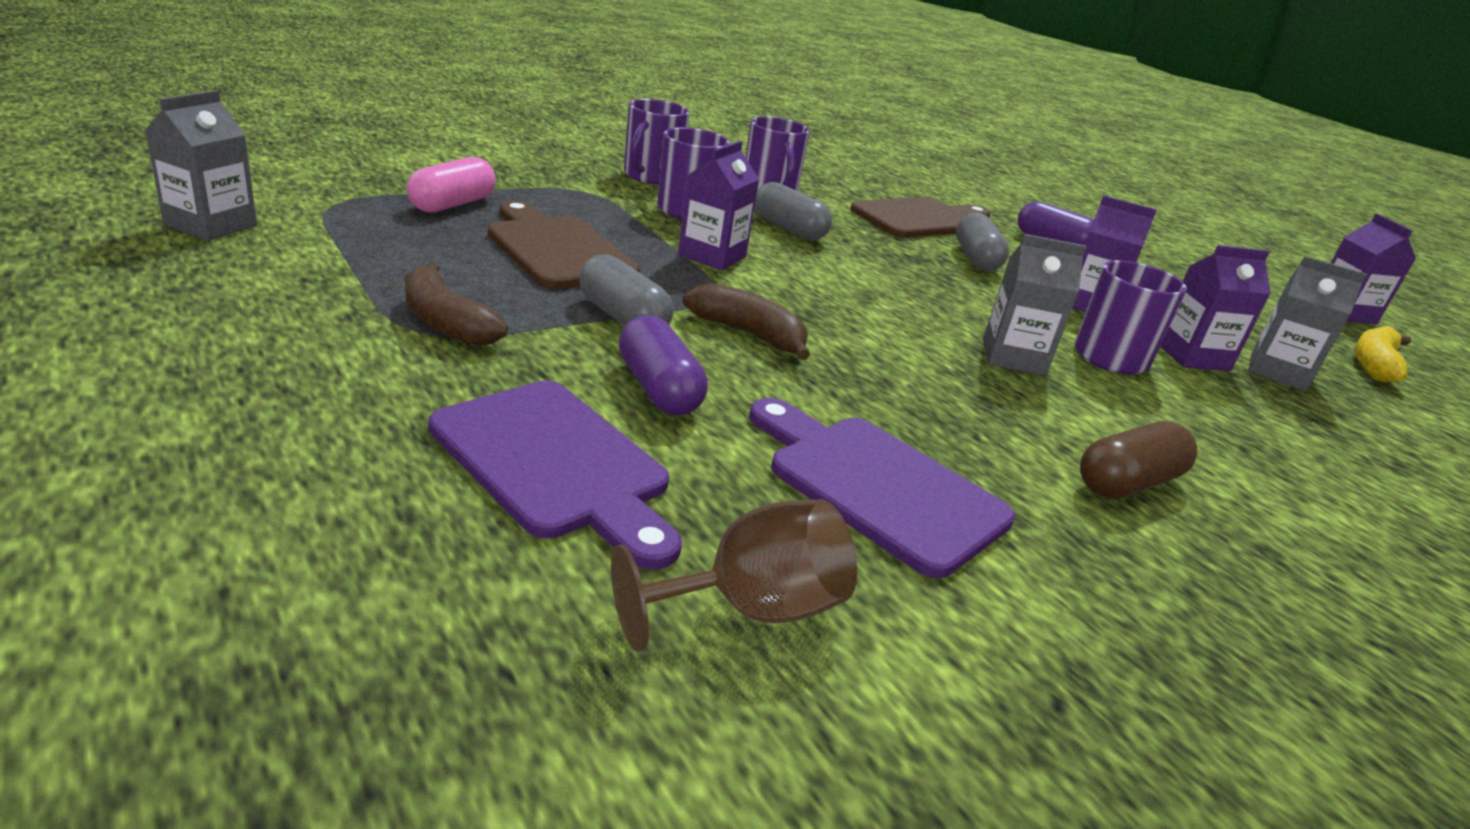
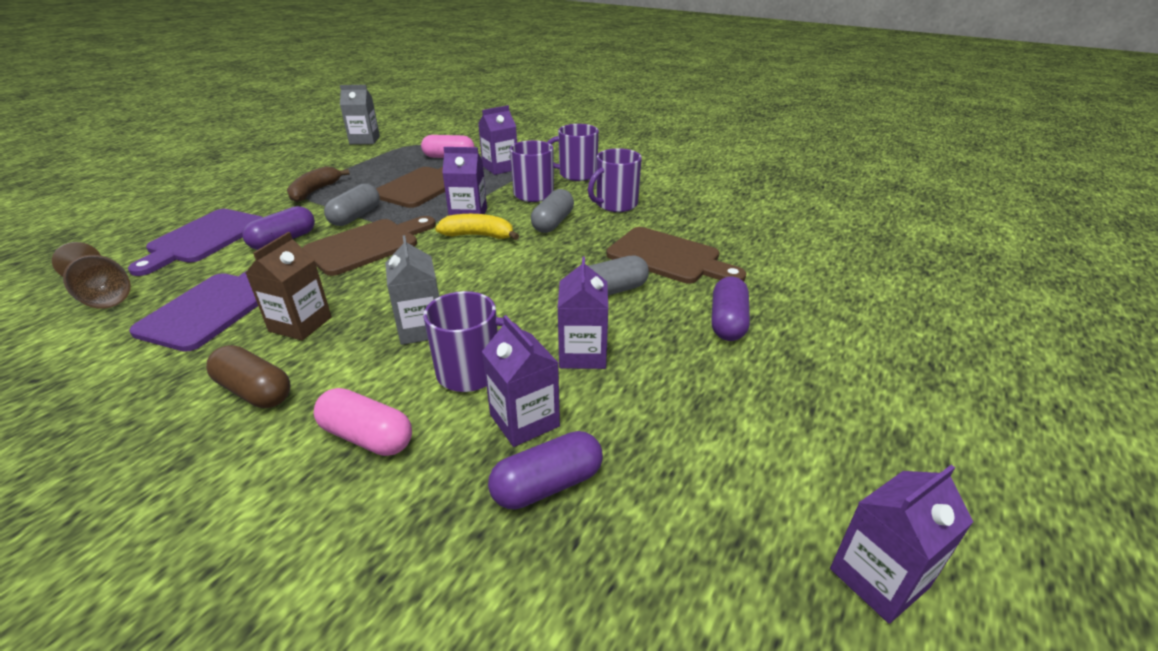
camera: 70 degrees right, 5 degrees up
brown banana [682,283,810,360] -> brown cutting board [303,216,436,276]
grey carton [1248,256,1367,391] -> purple capsule [488,431,603,510]
yellow banana [1354,326,1411,382] -> yellow banana moved to [435,214,519,240]
none -> brown carton [246,232,332,341]
none -> pink capsule [314,388,412,456]
none -> purple carton [478,105,517,175]

